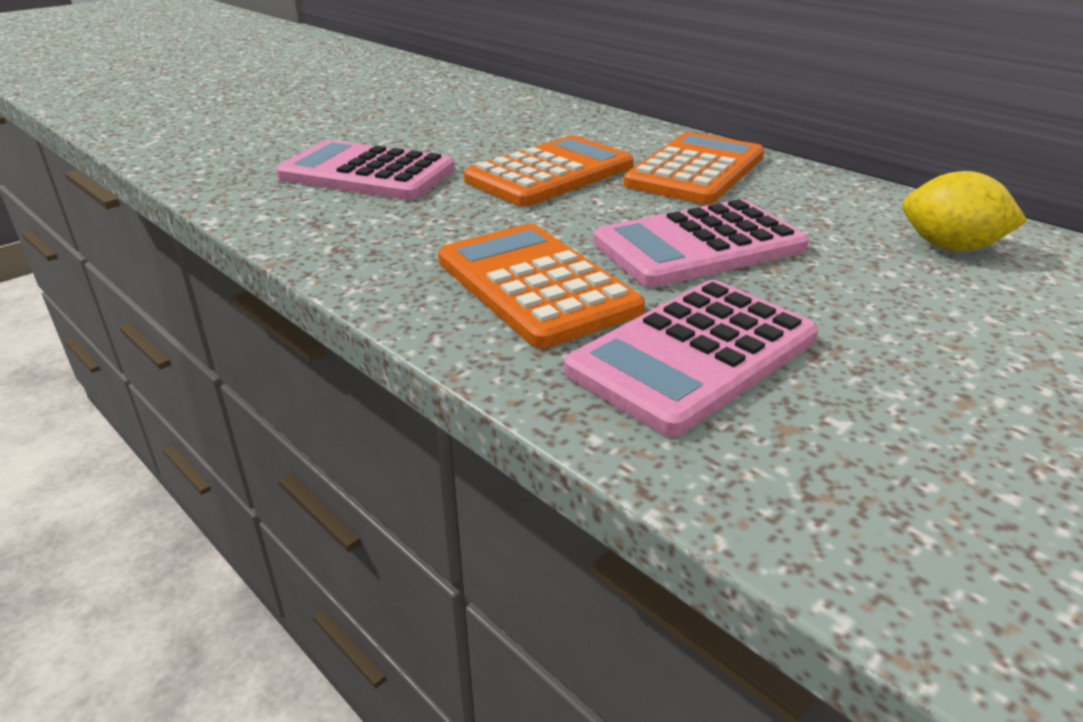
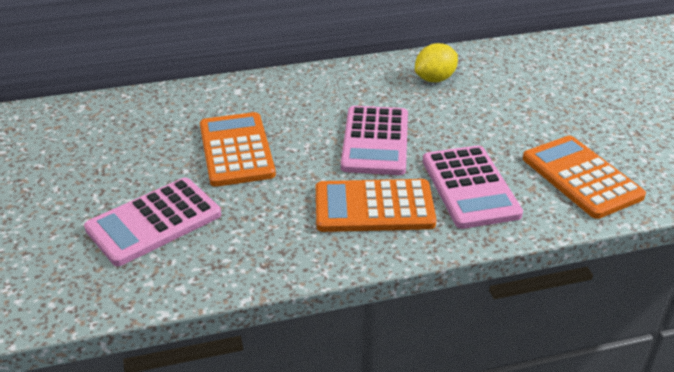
camera: 60 degrees left, 5 degrees up
orange calculator [623,132,764,205] -> orange calculator moved to [523,135,646,219]

